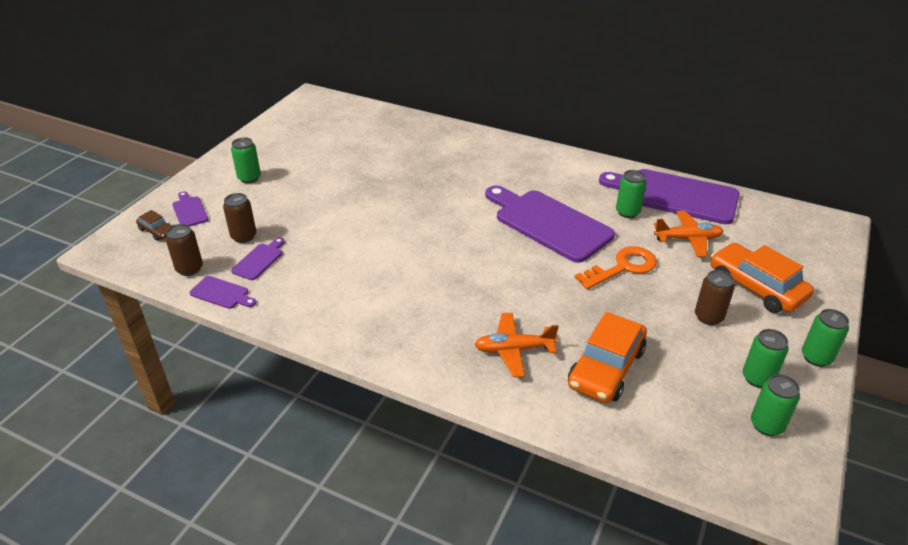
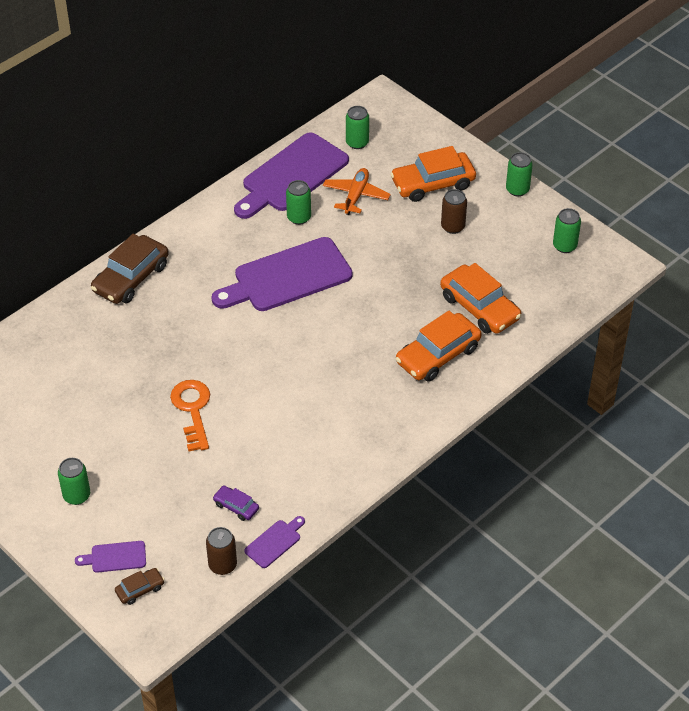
camera: 70 degrees left, 10 degrees up
brown can [223,193,256,243] -> none
purple cutting board [231,237,284,280] -> purple car [213,485,259,521]
orange plane [474,313,559,377] -> orange car [396,311,482,382]
orange key [575,246,657,289] -> orange key moved to [170,380,210,451]
green can [743,329,788,388] -> green can moved to [346,106,369,149]
none -> brown car [91,234,169,304]

